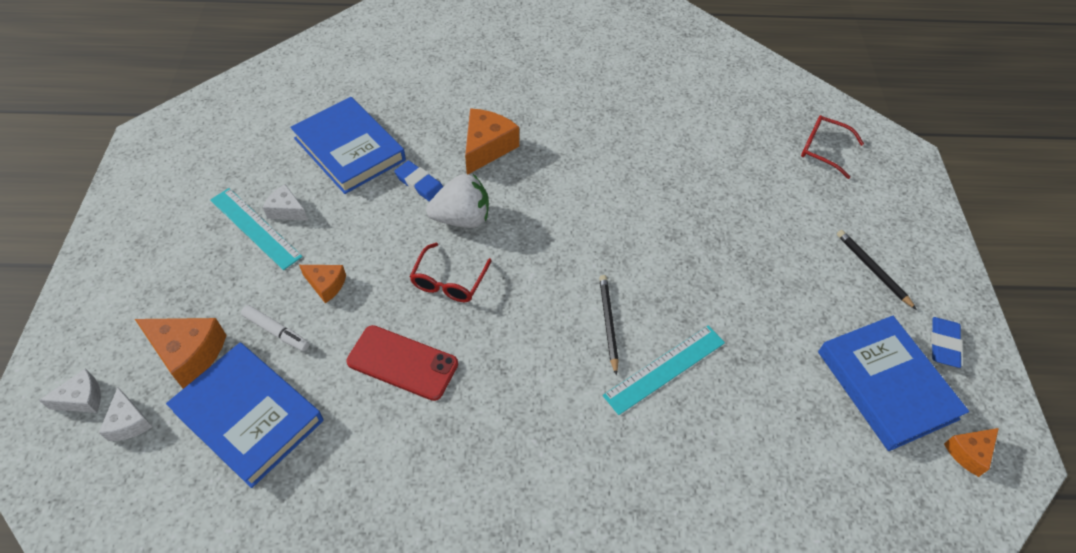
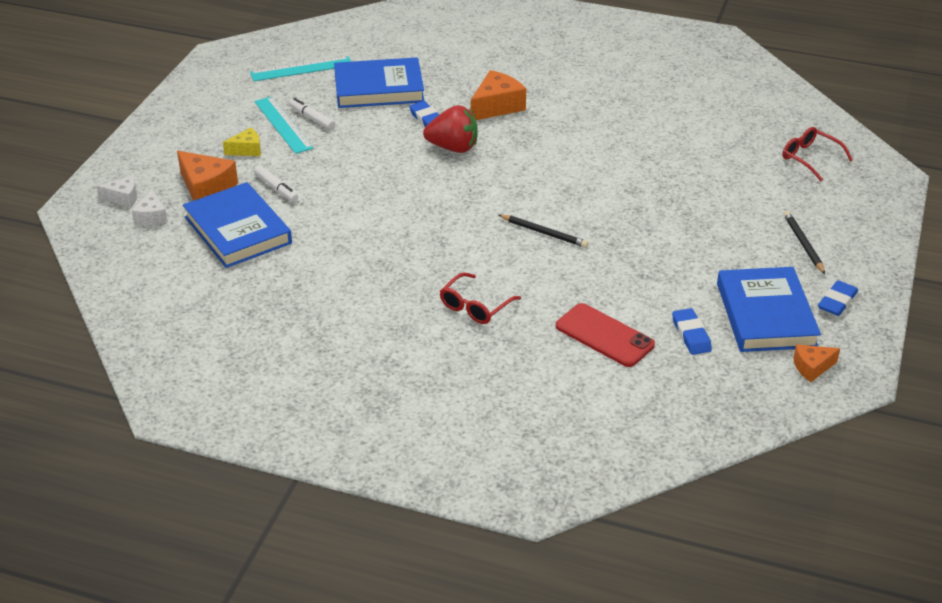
camera: 20 degrees right, 15 degrees down
white cheese [263,184,308,220] -> white marker [289,98,335,130]
blue book [290,97,406,194] -> blue book turned 75 degrees counterclockwise [334,57,424,108]
orange cheese [299,265,346,303] -> none
red phone [347,325,458,401] -> red phone moved to [556,303,655,367]
red glasses [410,243,492,302] -> red glasses moved to [440,272,521,324]
white strawberry [426,174,489,228] -> red strawberry [423,105,478,153]
black pencil [599,275,619,376] -> black pencil turned 105 degrees clockwise [499,215,588,248]
turquoise ruler [603,325,725,415] -> turquoise ruler moved to [250,56,351,81]
none -> yellow cheese [223,127,261,156]
none -> blue eraser [672,308,712,355]

